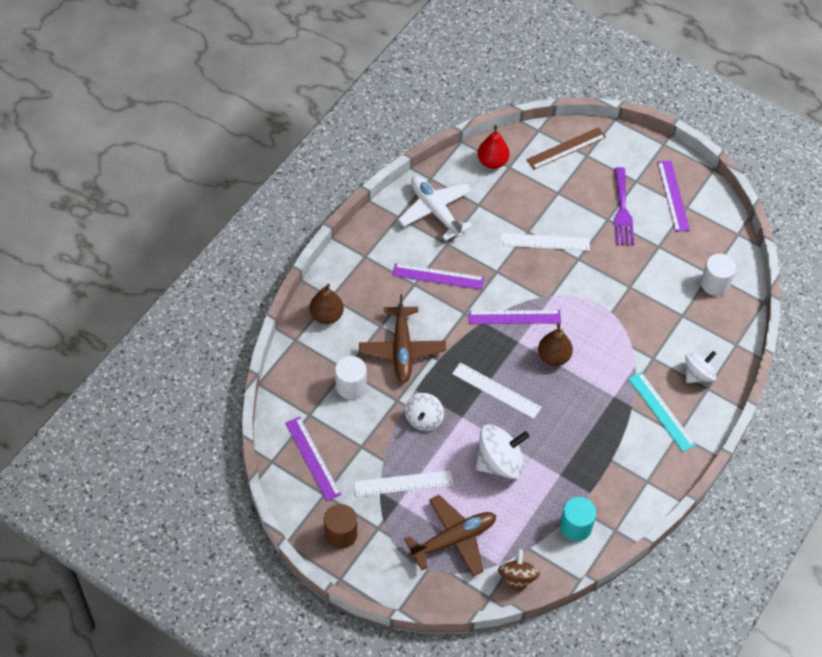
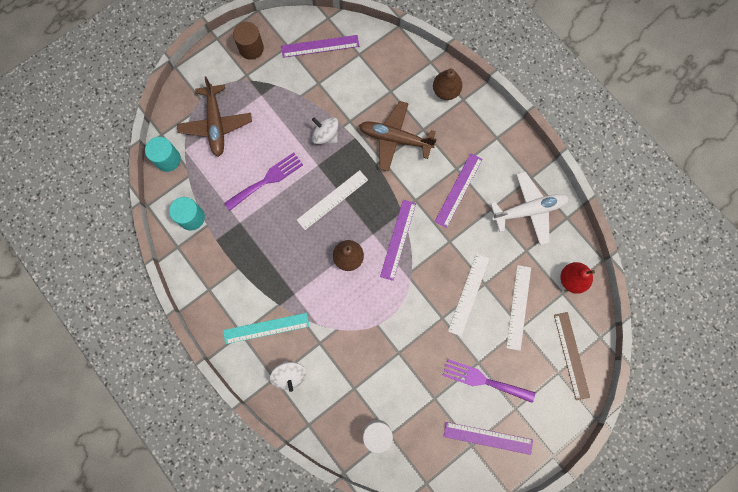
camera: 110 degrees right, 20 degrees up
white cylinder [335,356,367,399] -> none
white ruler [354,470,454,497] -> white ruler moved to [506,265,531,351]
white spinning top [476,424,530,479] -> purple fork [224,152,303,211]
brown spinning top [498,550,540,594] -> turquoise cylinder [145,137,181,172]

